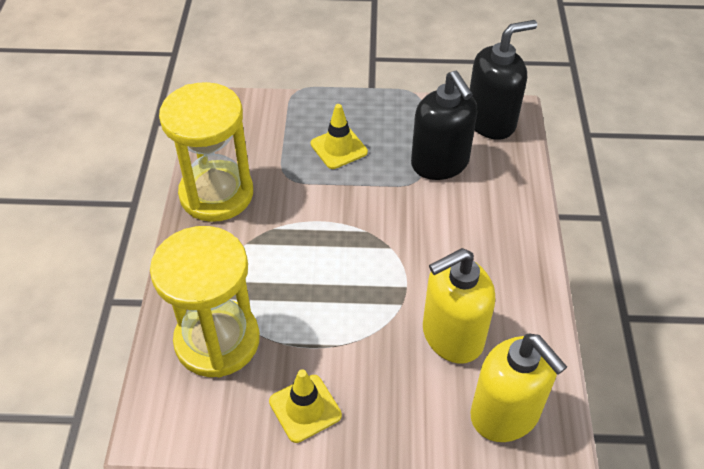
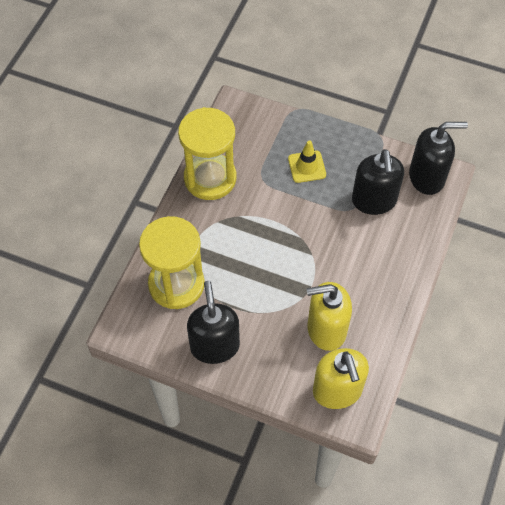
camera: 20 degrees right, 10 degrees up
yellow traffic cone [269,369,342,443] -> black soap dispenser [187,281,240,364]

